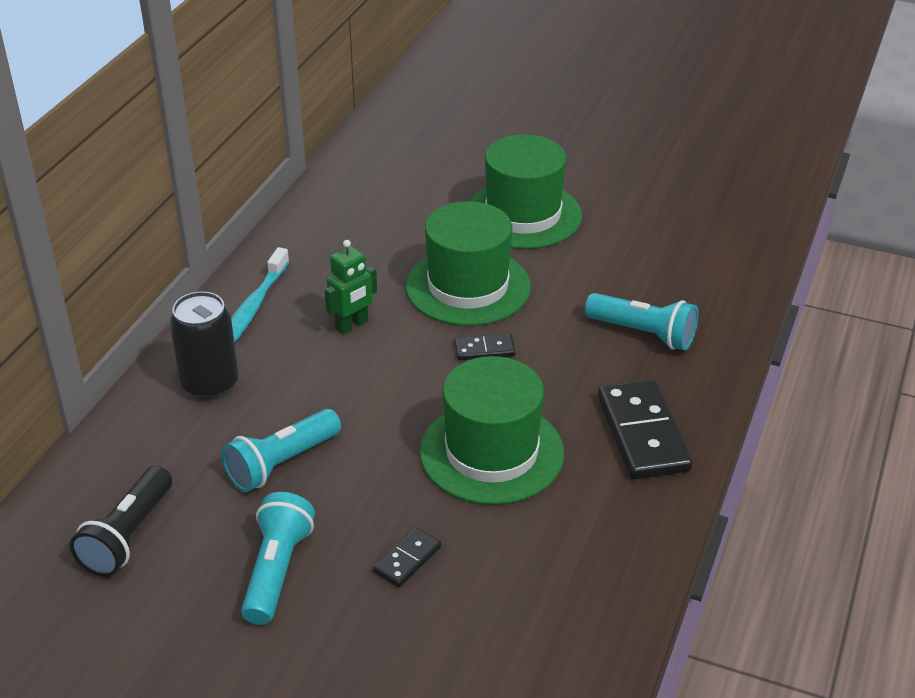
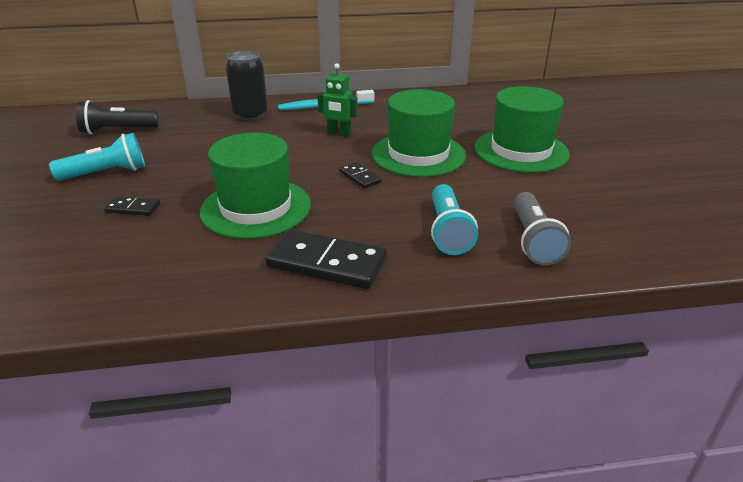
camera: 60 degrees right, 5 degrees down
turquoise flashlight [221,409,341,492] -> none
black domino [598,379,693,479] -> black domino turned 60 degrees clockwise [265,229,387,289]
none -> grey flashlight [513,192,571,265]

